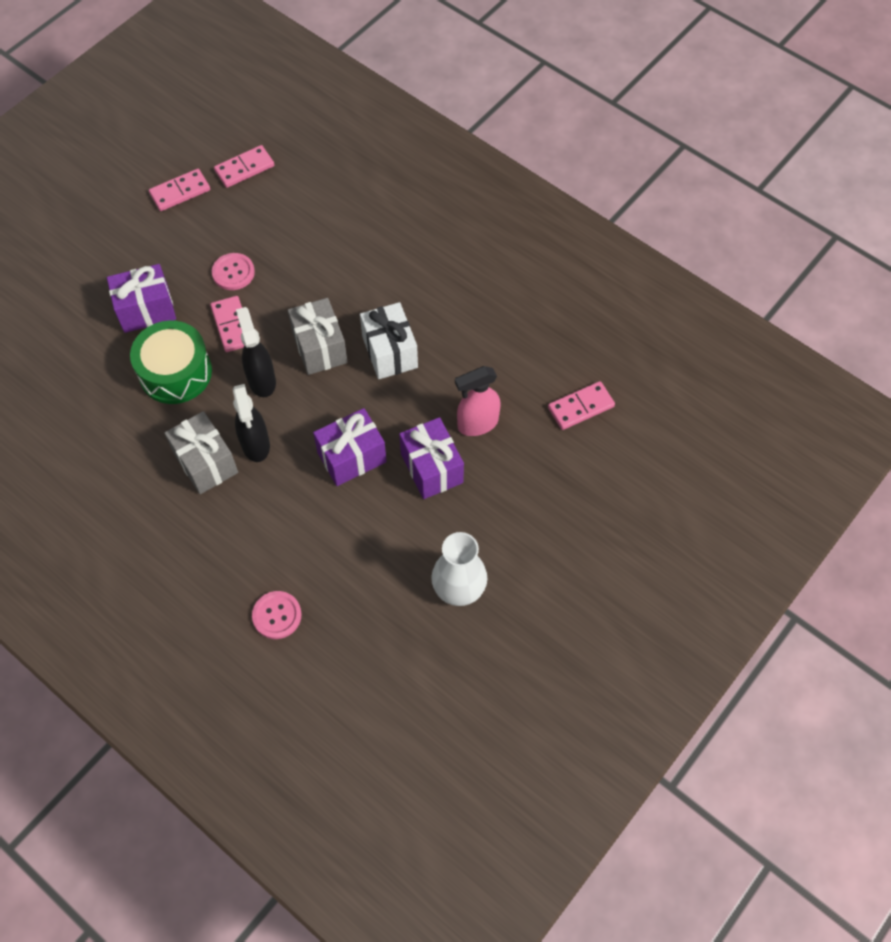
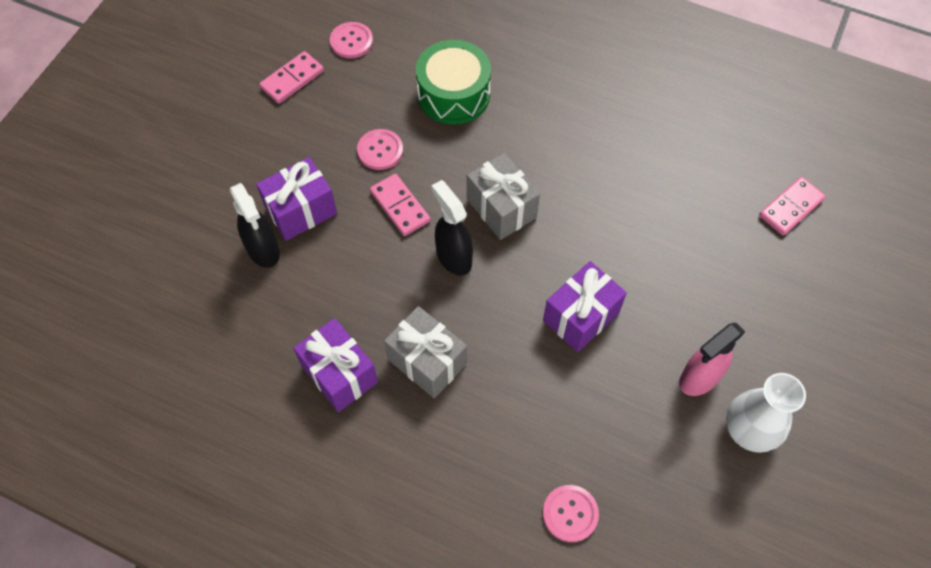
camera: 15 degrees left, 0 degrees up
green drum [130,321,212,404] -> green drum moved to [416,40,491,124]
pink domino [214,145,274,188] -> pink button [330,22,373,58]
black spray bottle [233,384,270,462] -> black spray bottle moved to [229,183,280,268]
white gift [360,302,418,379] -> none
purple gift [399,417,464,499] -> purple gift moved to [293,318,378,412]
pink spray bottle [455,366,501,436] -> pink spray bottle moved to [679,323,745,396]

